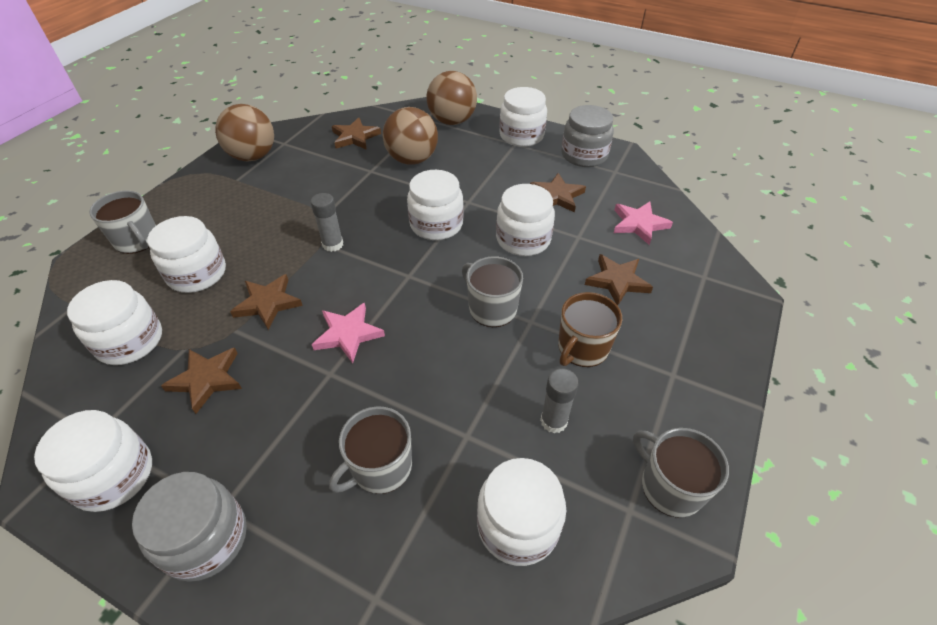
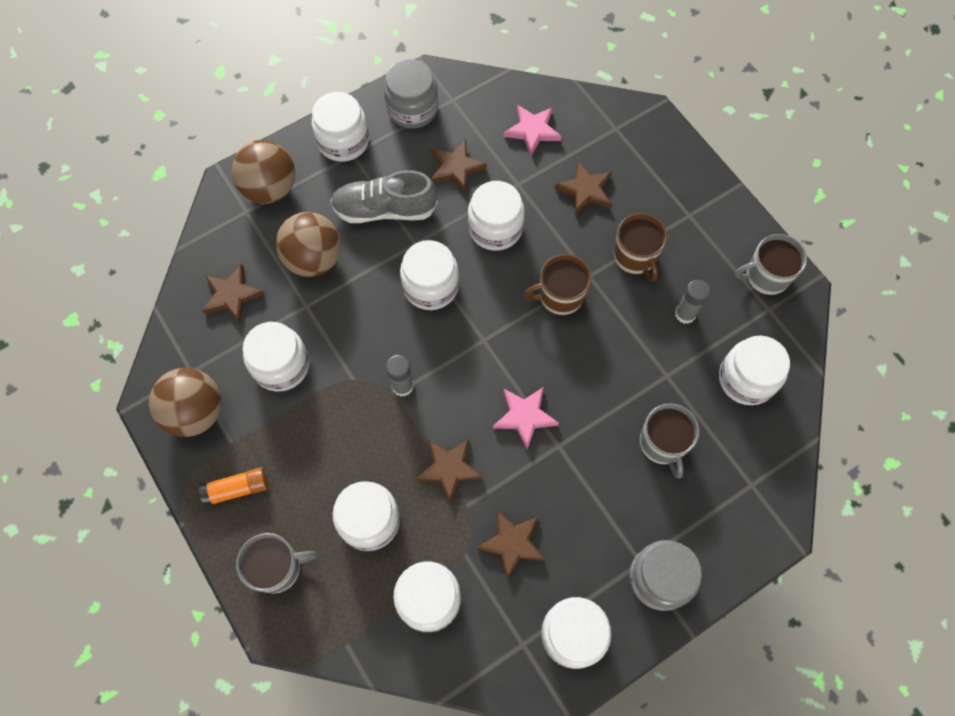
camera: 60 degrees left, 20 degrees up
grey mug [462,256,523,327] -> brown mug [523,254,591,316]
none -> orange glue stick [199,467,268,507]
none -> white jar [243,322,309,391]
none -> grey shoe [330,170,438,223]

